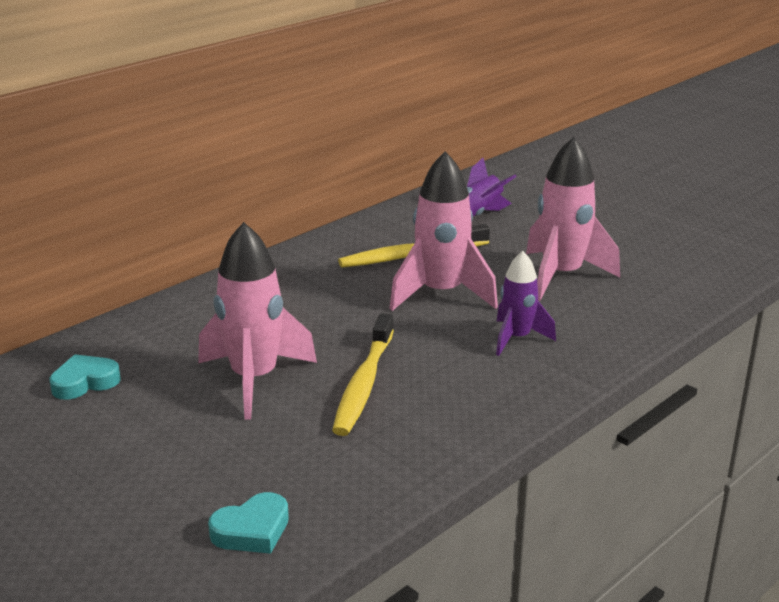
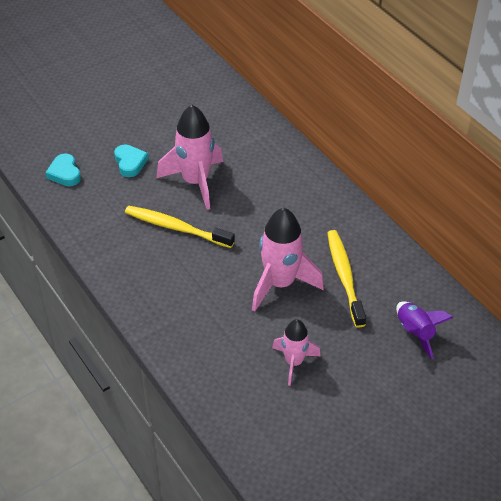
camera: 100 degrees right, 20 degrees up
turquoise heart [49,354,121,400] -> turquoise heart moved to [114,145,148,177]
purple rocket [496,251,556,356] -> none
pink rocket [526,137,620,301] -> pink rocket [272,319,321,386], size x0.60

